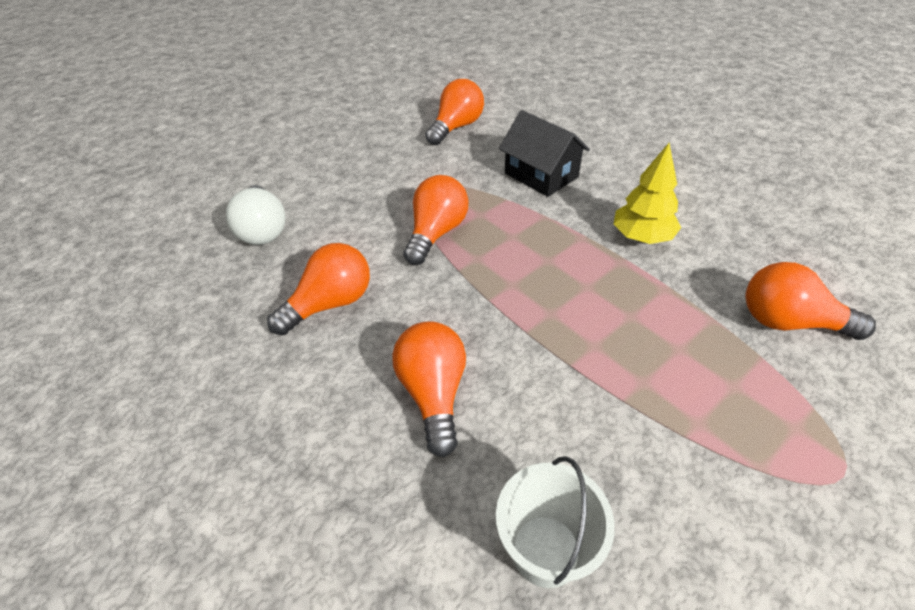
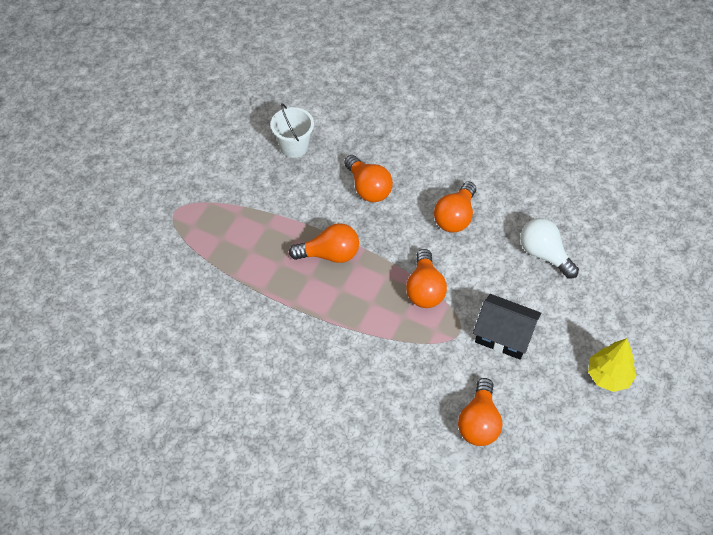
camera: 155 degrees right, 10 degrees up
black house [499,110,590,197] -> black house moved to [473,294,541,360]
yellow tree [614,143,681,244] -> yellow tree moved to [588,338,637,392]
orange light bulb [745,262,876,340] -> orange light bulb moved to [289,223,359,263]

